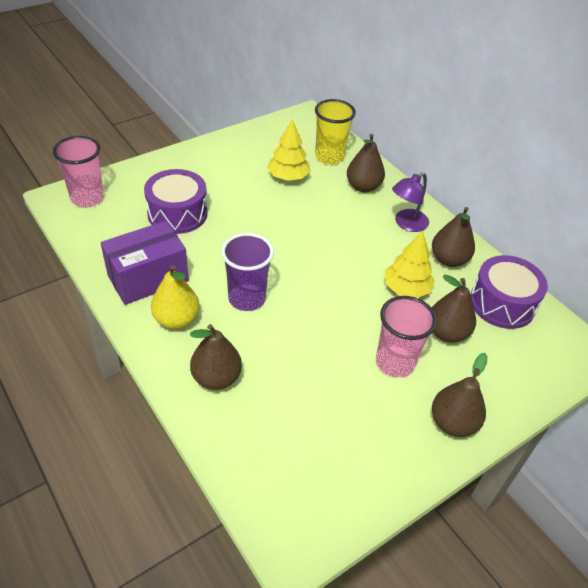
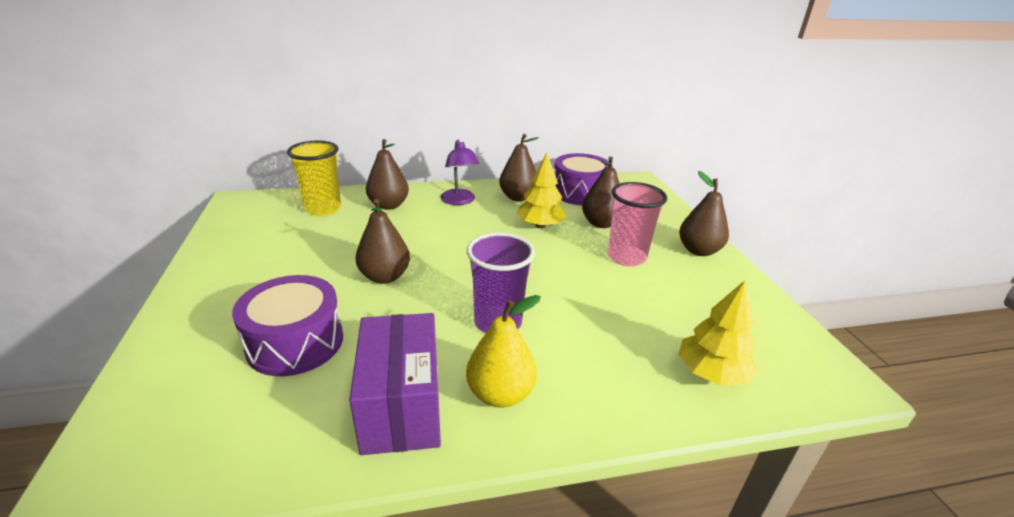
camera: 65 degrees left, 15 degrees down
pink cup [53,136,104,207] -> none
brown pear [190,324,242,390] -> brown pear moved to [356,199,410,284]
yellow tree [267,119,310,181] -> yellow tree moved to [678,280,758,385]

